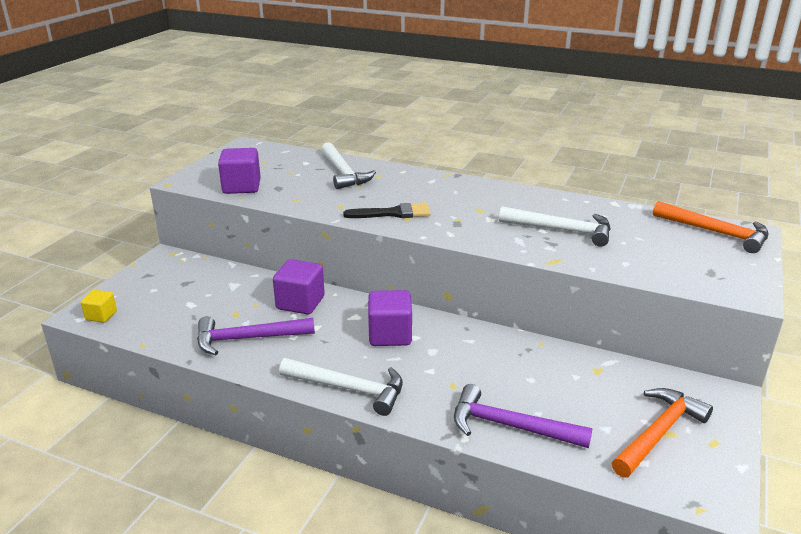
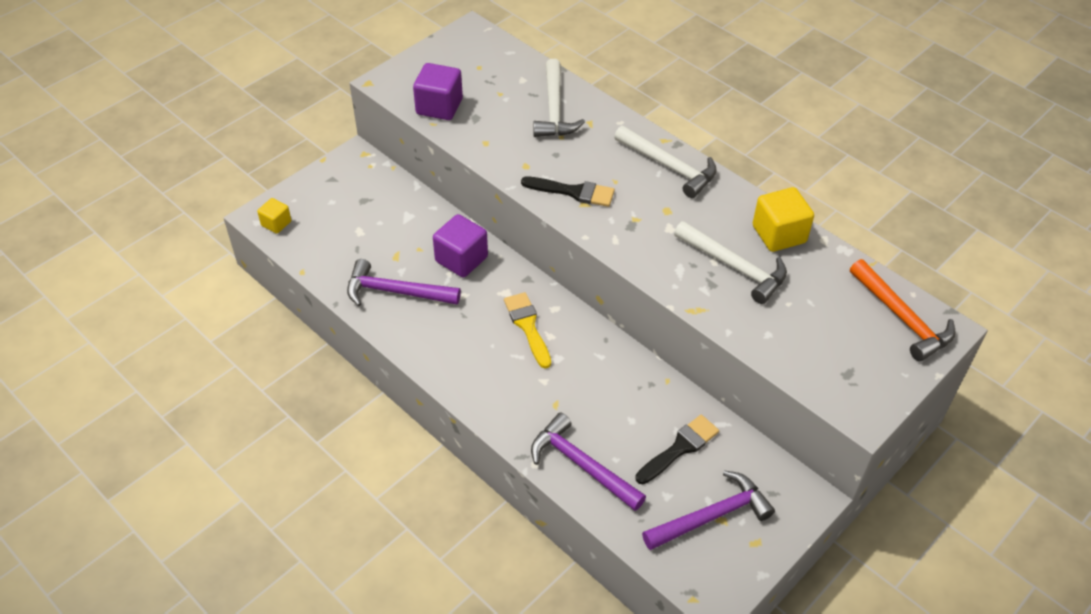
camera: 20 degrees right, 20 degrees up
white hammer [279,358,403,416] -> white hammer moved to [614,126,717,198]
purple cube [368,290,412,346] -> yellow brush [504,292,551,369]
orange hammer [612,388,713,478] -> purple hammer [642,471,775,550]
none -> black brush [635,415,719,484]
none -> yellow cube [753,187,814,252]

